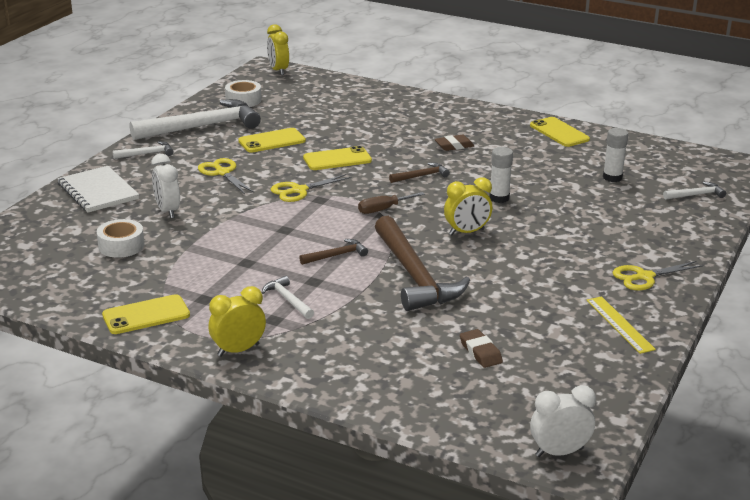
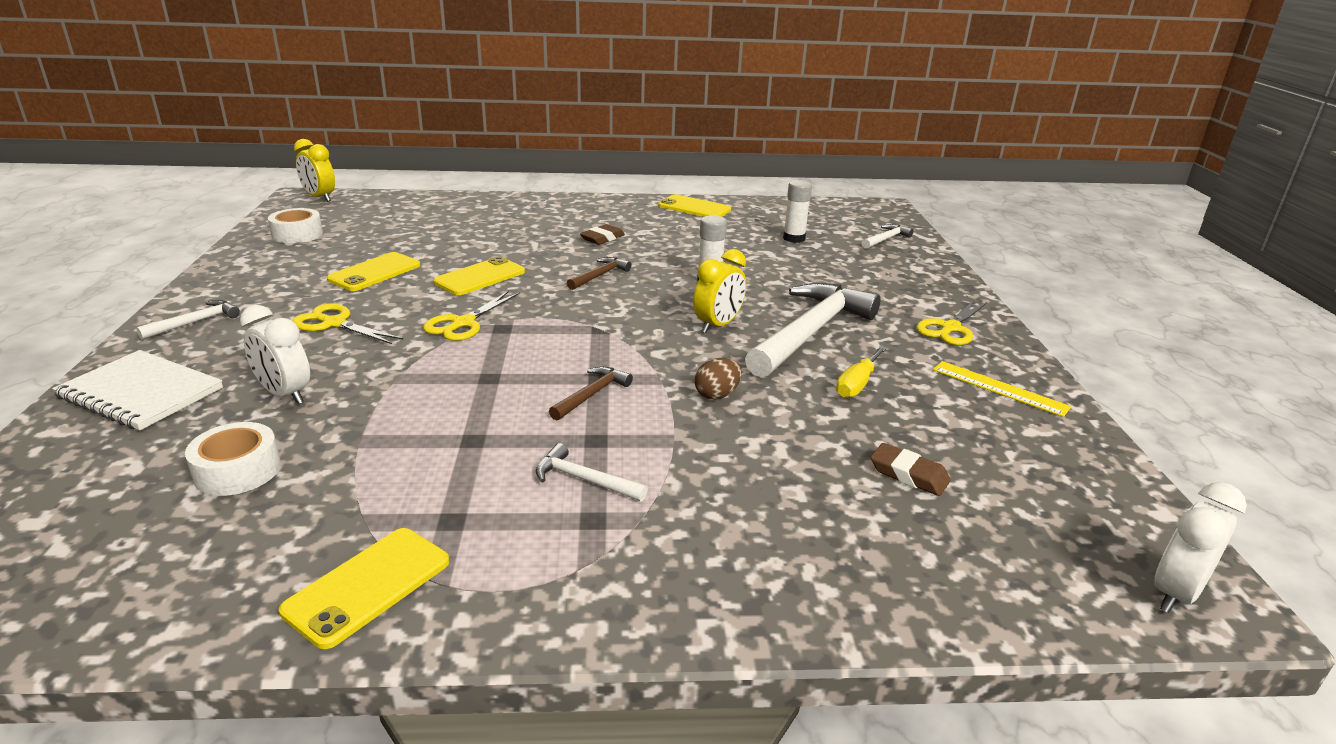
camera: 30 degrees left, 0 degrees up
white hammer [130,99,261,140] -> white hammer moved to [745,283,881,378]
yellow clock [209,286,266,357] -> none
brown screwdriver [358,192,425,214] -> none
brown hammer [375,216,470,311] -> brown egg [695,358,742,400]
none -> yellow screwdriver [836,346,887,398]

